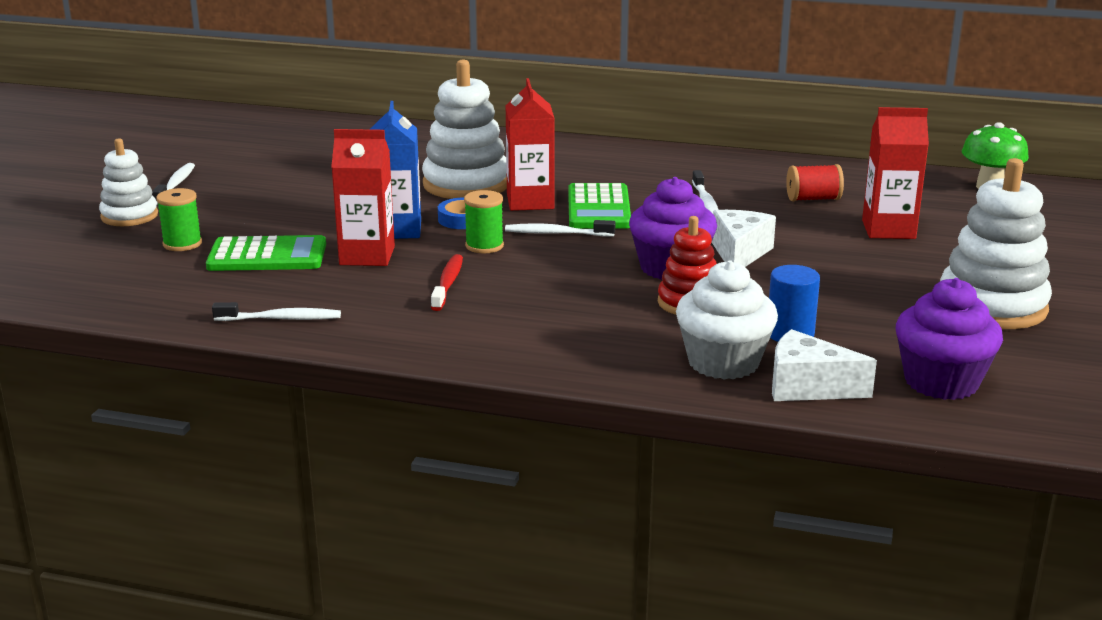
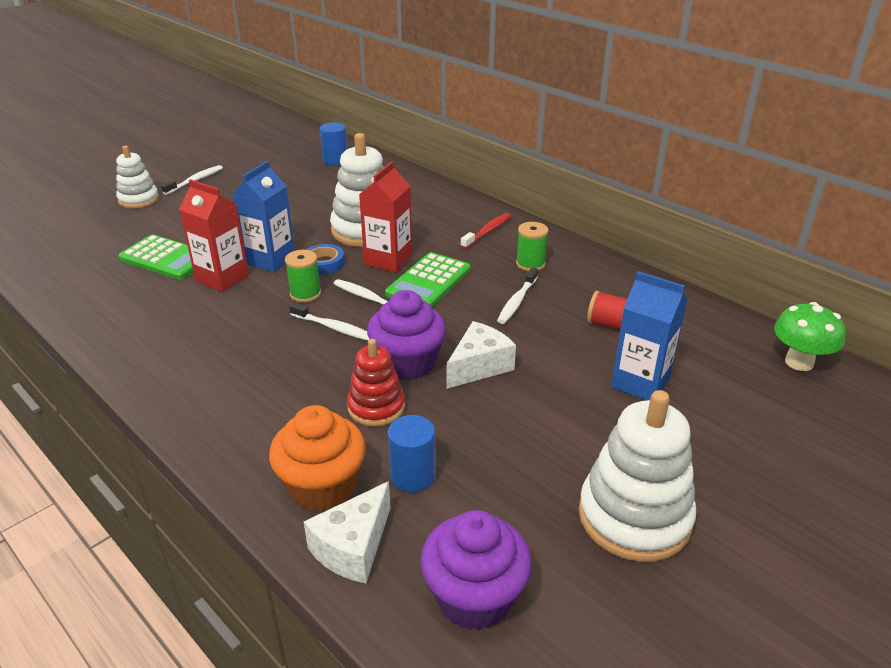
camera: 30 degrees right, 10 degrees up
green spool [156,188,202,251] -> green spool moved to [516,222,548,271]
white toothbrush [212,302,341,321] -> white toothbrush moved to [289,302,369,341]
red toothbrush [431,254,463,311] -> red toothbrush moved to [460,213,511,249]
white cupcake [676,260,778,380] -> orange cupcake [269,405,366,511]
white cheese [772,329,877,401] -> white cheese turned 105 degrees counterclockwise [304,481,391,583]
red carton [862,107,929,239] -> blue carton [611,271,687,401]
none -> blue cylinder [320,122,347,166]

